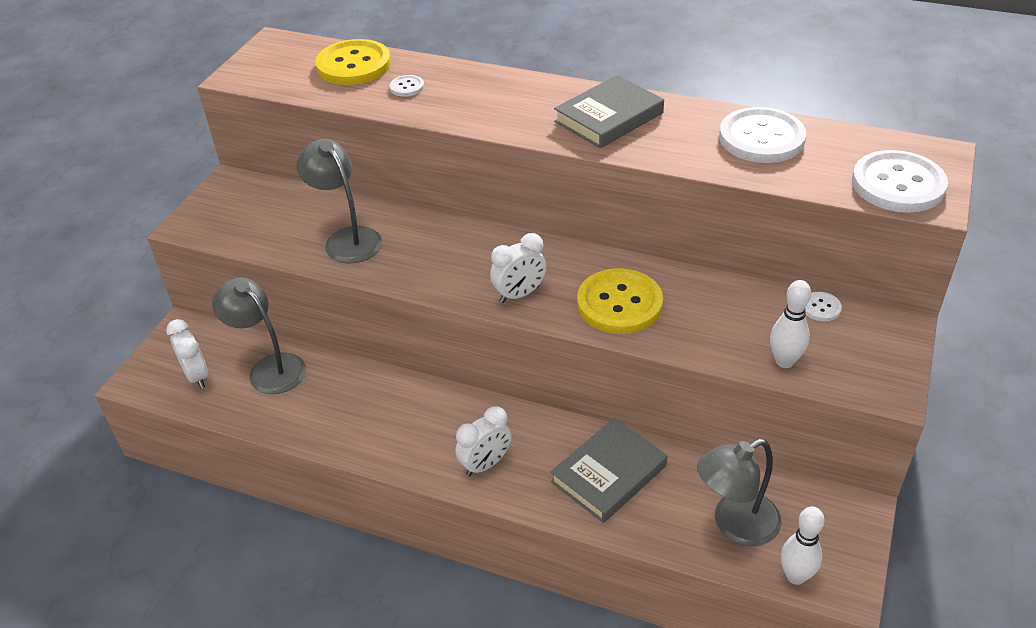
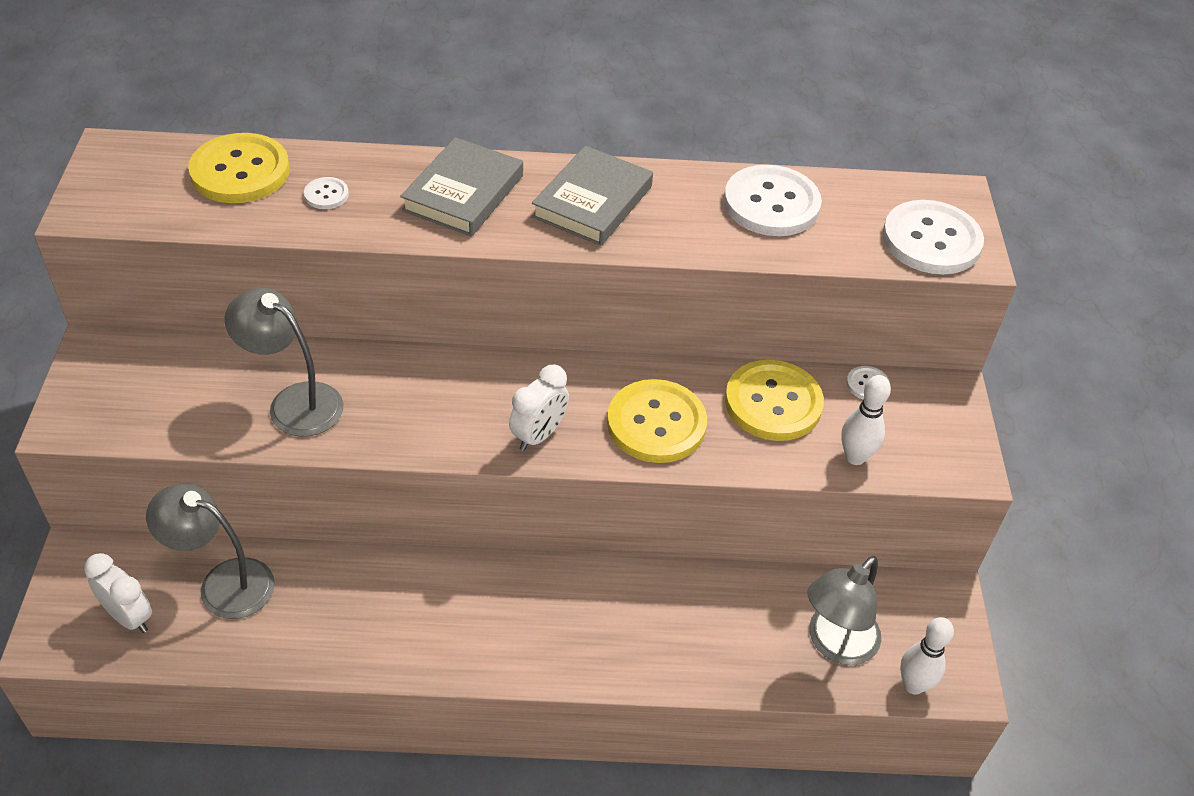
camera: 25 degrees left, 5 degrees up
white clock [455,406,511,477] -> none
grey book [550,418,667,523] -> grey book moved to [400,137,523,237]
none -> yellow button [725,360,824,441]

